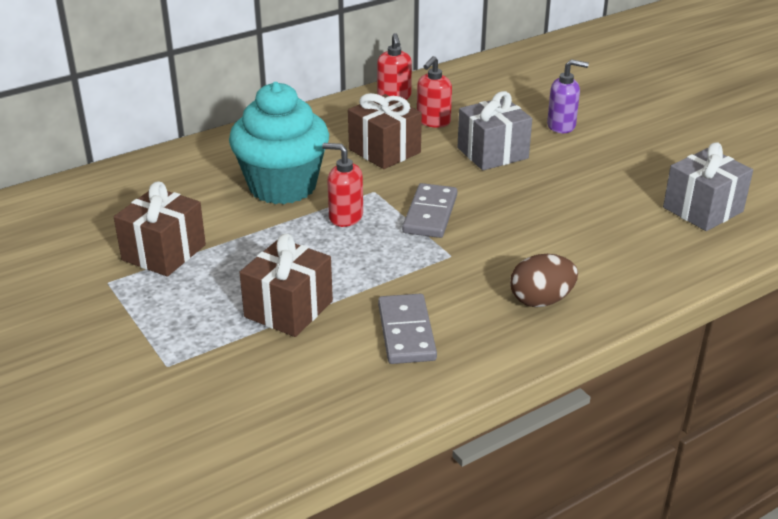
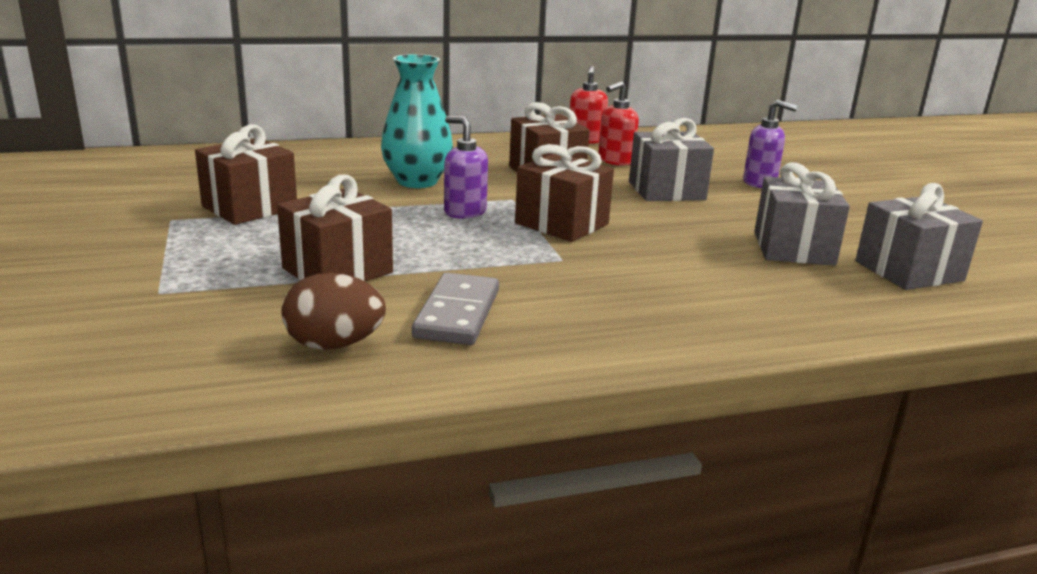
camera: 15 degrees right, 10 degrees down
turquoise cupcake [229,82,329,204] -> turquoise vase [381,54,453,188]
red soap dispenser [322,143,363,227] -> purple soap dispenser [444,116,488,219]
grey domino [402,183,457,238] -> brown gift [515,144,614,242]
brown egg [510,254,578,307] -> brown egg moved to [282,273,386,350]
none -> grey gift [754,163,850,265]

